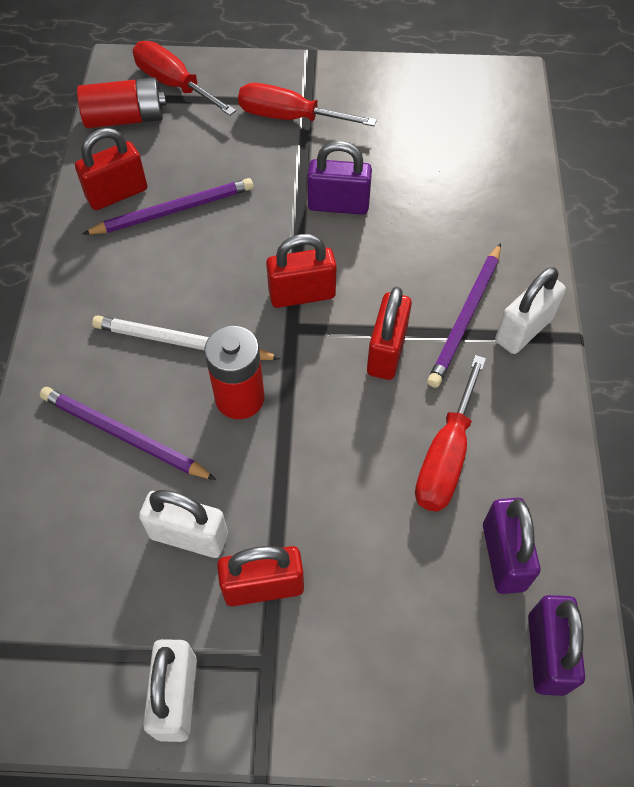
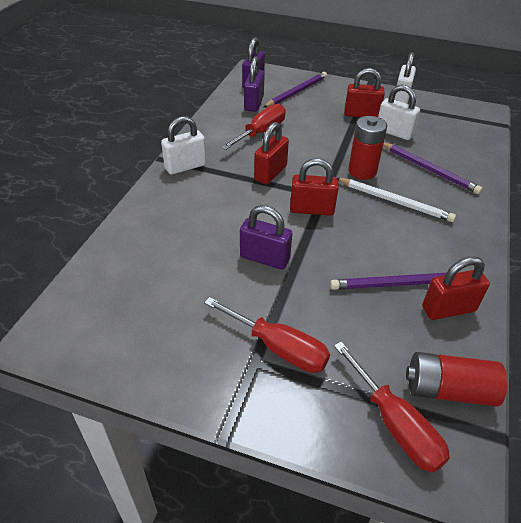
camera: 165 degrees left, 15 degrees down
purple pencil [427,243,501,388] -> purple pencil moved to [263,72,327,108]

